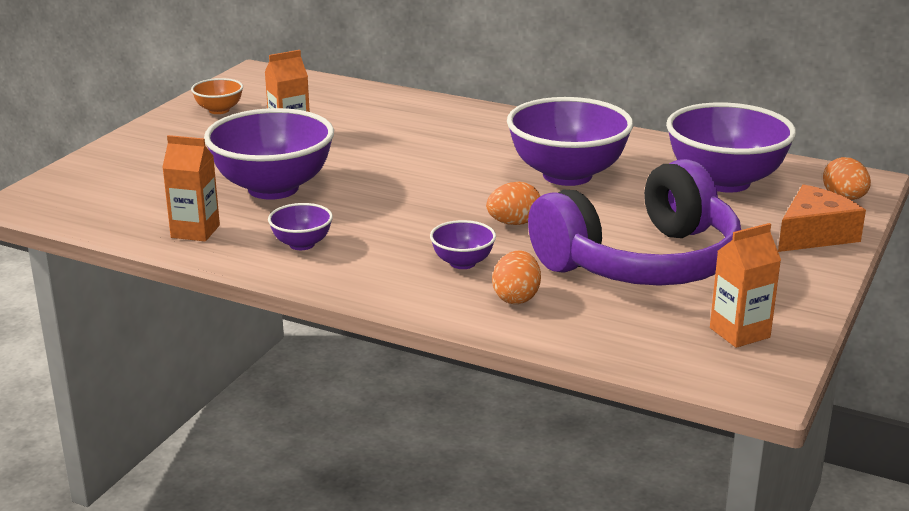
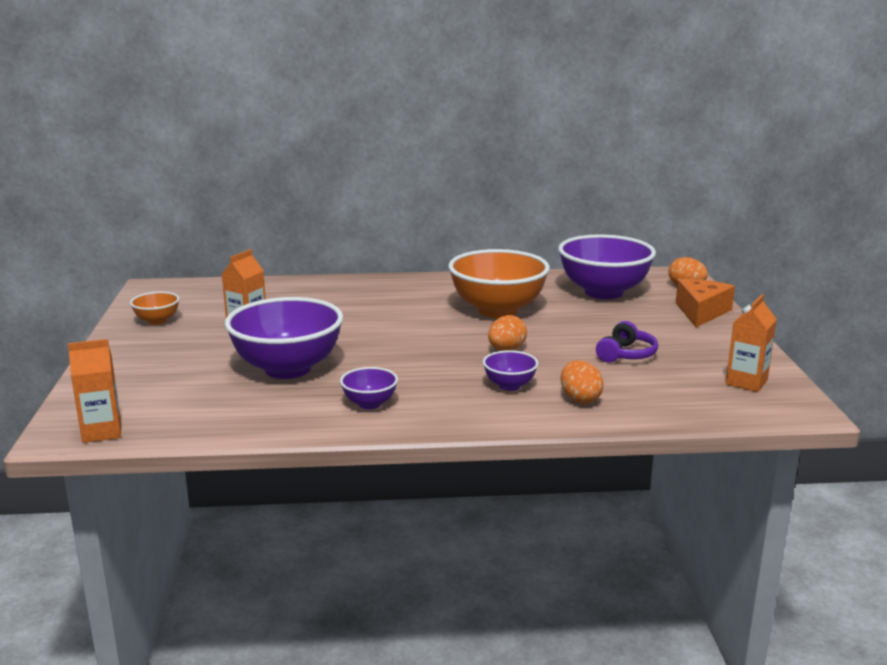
camera: 30 degrees left, 5 degrees down
orange carton [162,135,220,241] -> orange carton moved to [68,339,121,443]
purple bowl [507,97,633,186] -> orange bowl [448,249,550,318]
purple headphones [528,159,741,286] -> purple headphones [596,321,658,363], size x0.40

